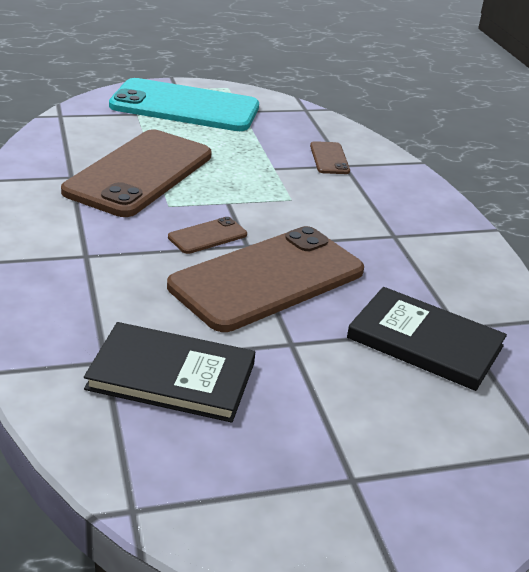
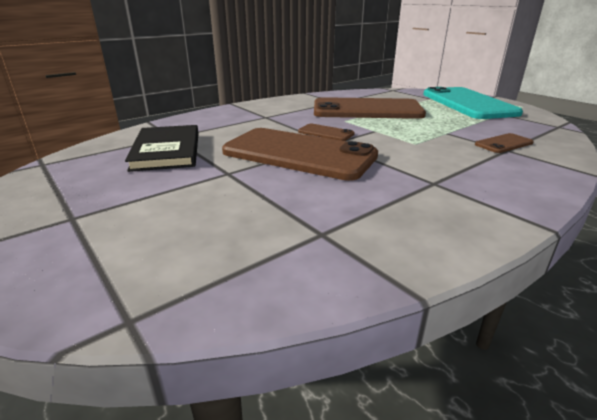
camera: 70 degrees right, 5 degrees down
black book [347,287,507,391] -> none

